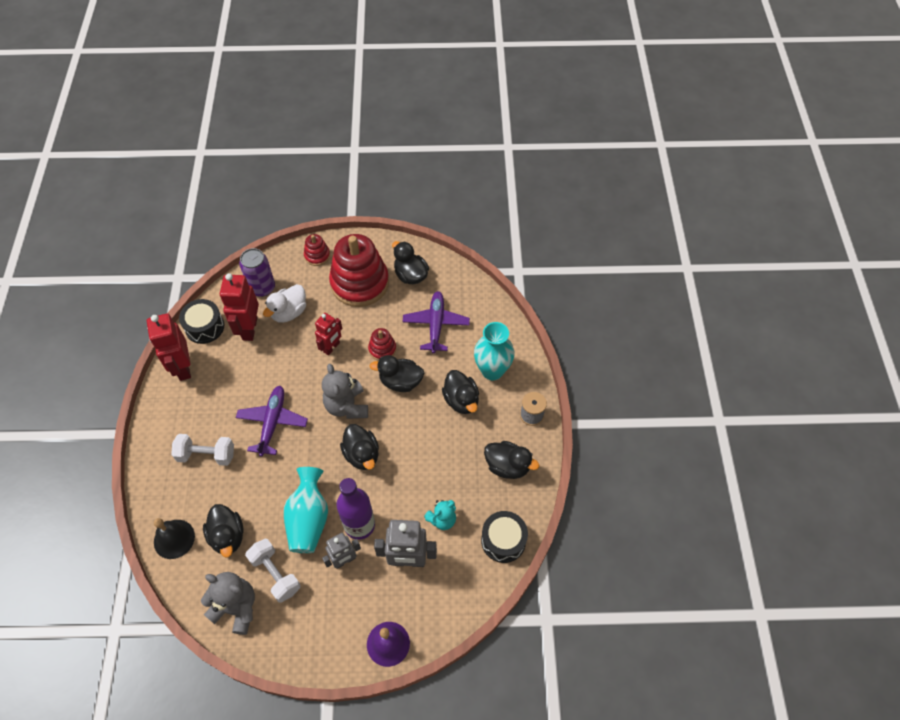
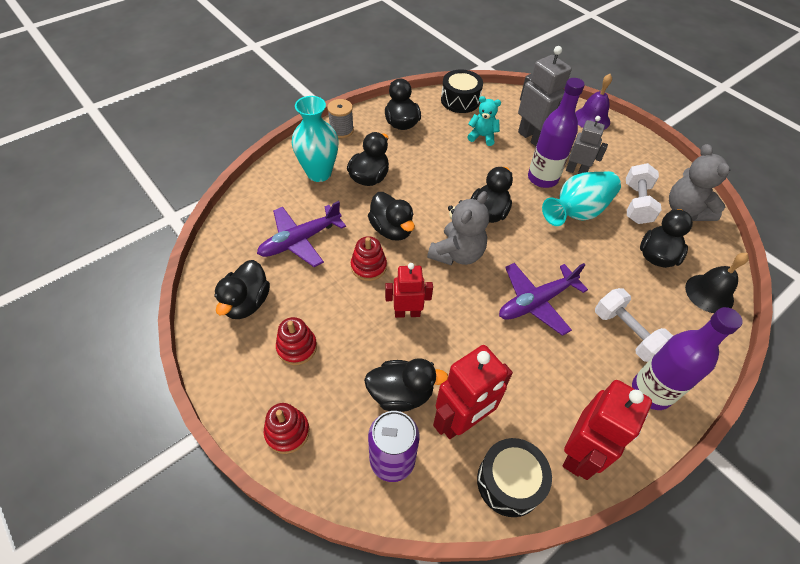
camera: 130 degrees left, 5 degrees down
white duck [263,284,306,323] -> black duck [364,358,448,412]
red stacking toy [329,234,389,307] -> red stacking toy [276,317,317,365], size x0.45
none -> purple bottle [632,307,743,410]

